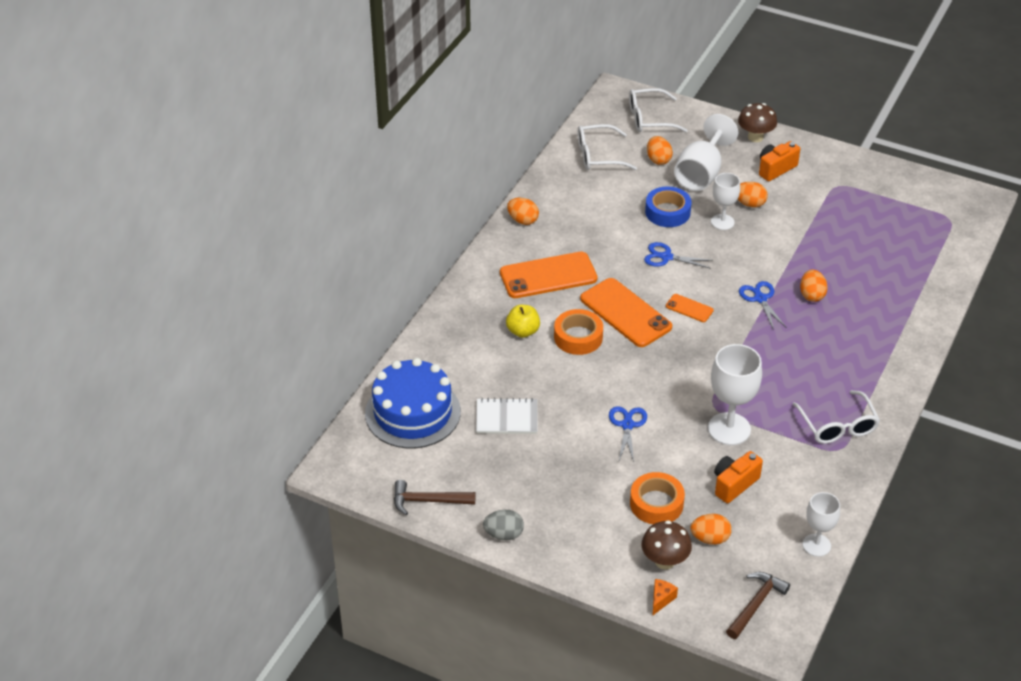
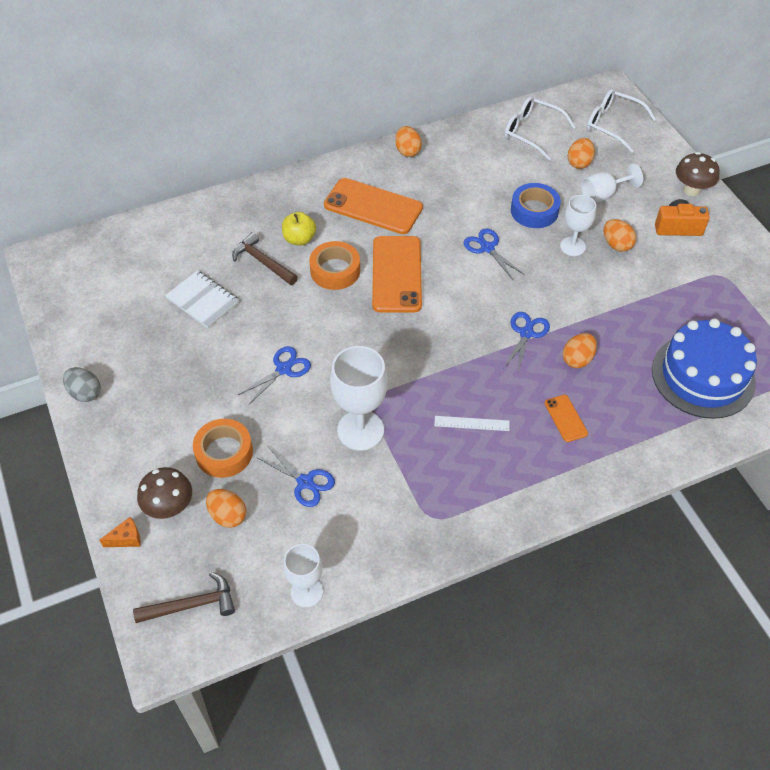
camera: 40 degrees right, 10 degrees up
blue cake [365,358,461,448] -> blue cake moved to [652,318,757,419]
brown hammer [394,480,476,515] -> brown hammer moved to [232,232,298,285]
orange phone [666,294,714,322] -> orange phone moved to [544,395,588,442]
white goblet [674,114,738,191] -> white goblet [581,164,643,202], size x0.62
orange camera [714,451,763,503] -> blue scissors [256,446,335,507]
white glasses [793,390,880,444] -> none
none -> white ruler [434,416,509,431]

